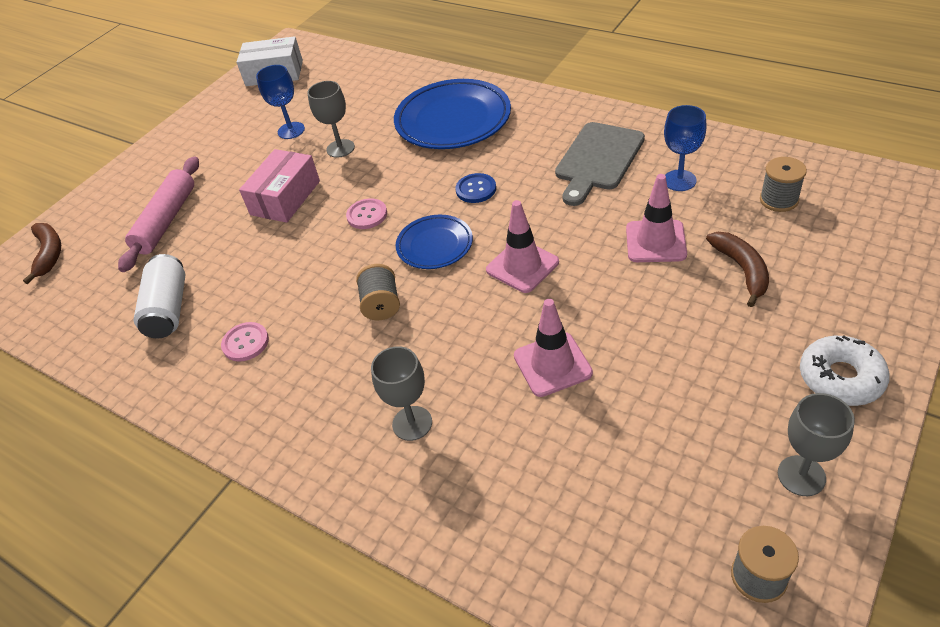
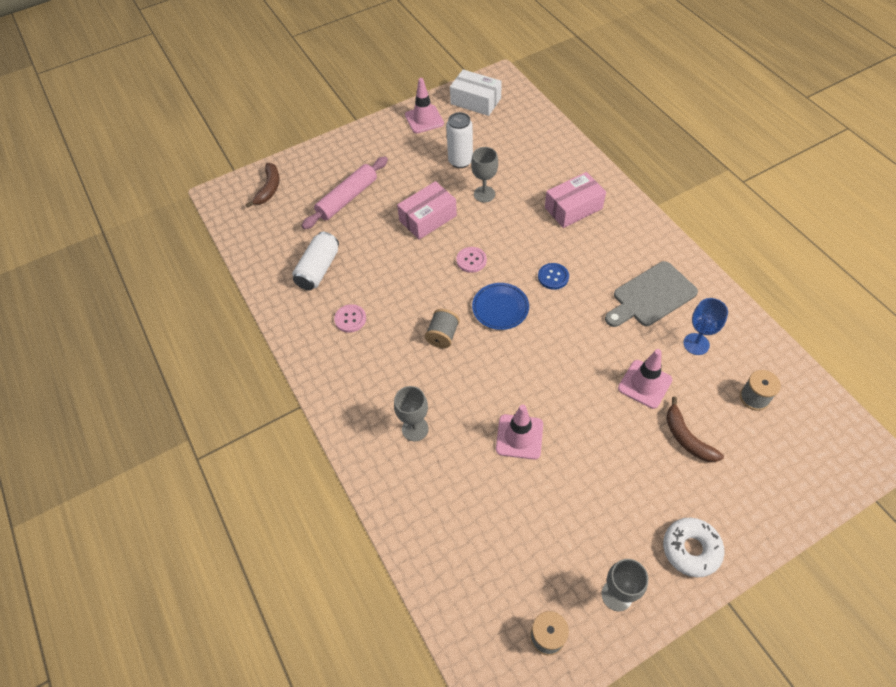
camera: 25 degrees right, 10 degrees up
blue goblet [256,65,305,139] -> white can [446,112,473,168]
blue plate [394,79,511,149] -> pink box [545,172,606,228]
pink traffic cone [486,200,559,293] -> pink traffic cone moved to [405,78,444,133]
brown banana [706,232,769,307] -> brown banana turned 135 degrees clockwise [666,397,724,462]

